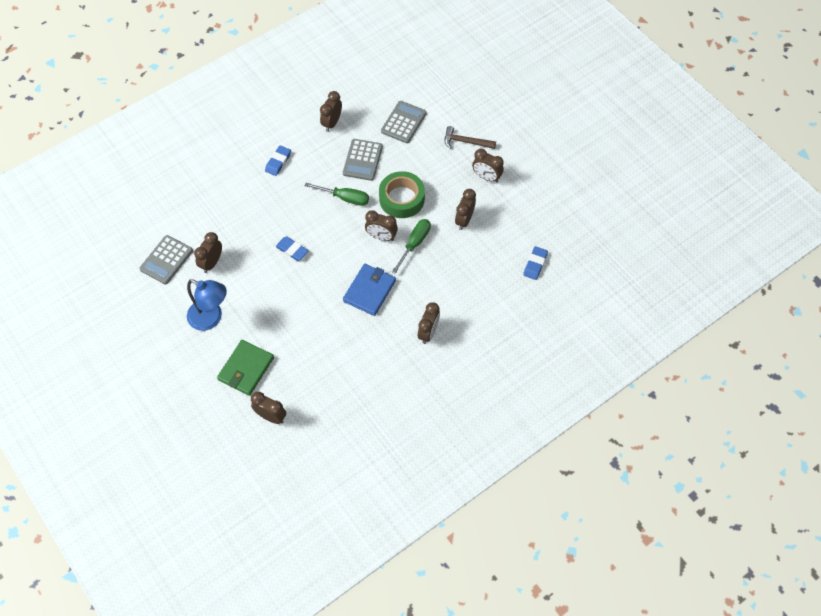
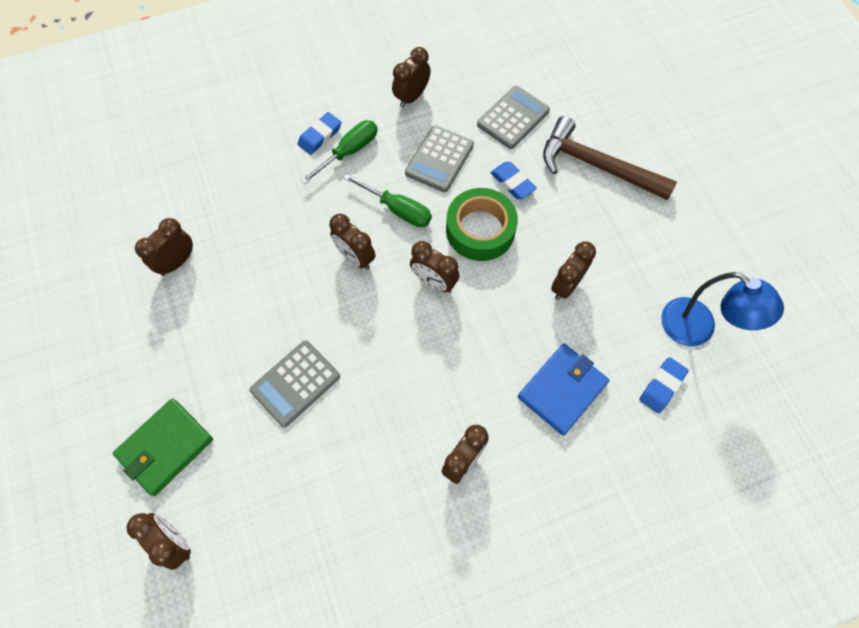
camera: 15 degrees right, 5 degrees up
grey calculator [139,235,193,284] -> grey calculator moved to [249,340,340,427]
blue lamp [187,279,227,331] -> blue lamp moved to [661,272,784,346]
blue eraser [276,236,309,261] -> blue eraser moved to [490,162,537,199]
blue wallet [343,264,396,316] -> blue wallet moved to [518,344,610,436]
green screwdriver [392,219,431,274] -> green screwdriver moved to [300,120,378,184]
brown hammer [445,126,496,149] -> brown hammer [543,116,677,200], size x1.70
brown clock [472,149,504,183] -> brown clock moved to [330,214,375,270]

